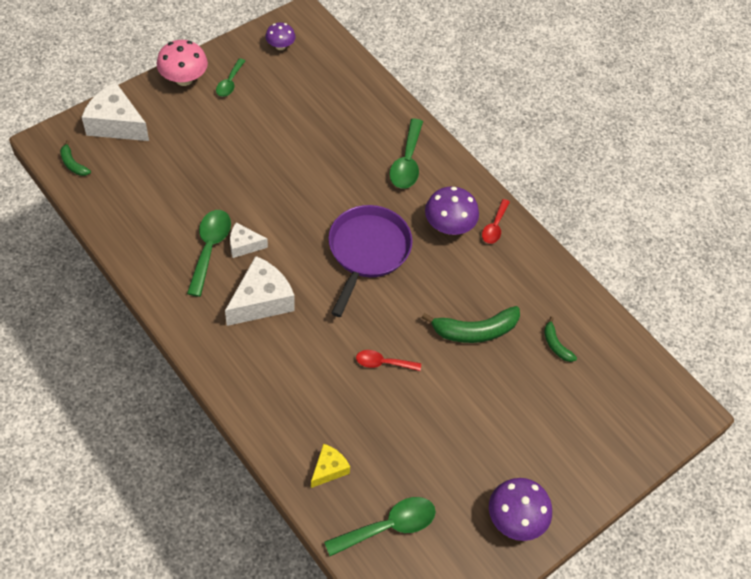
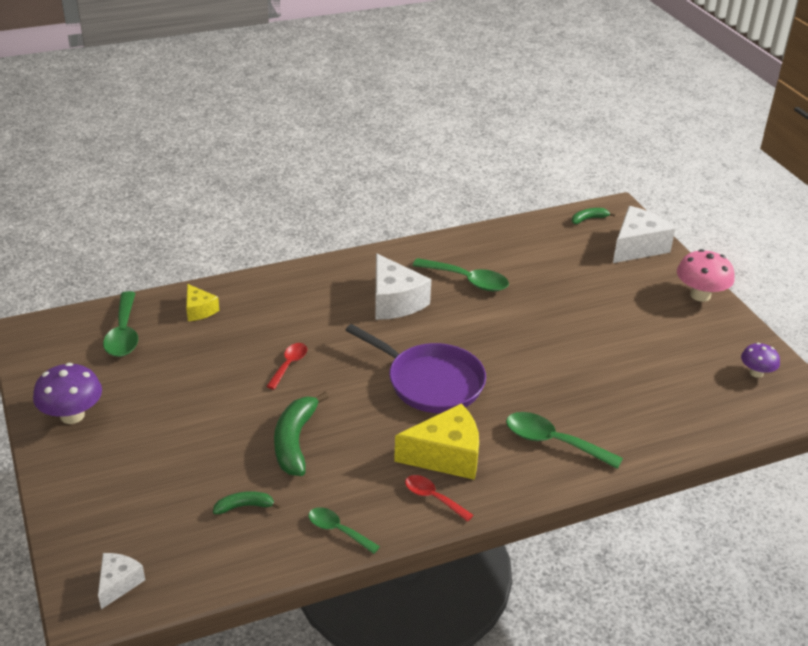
camera: 110 degrees right, 20 degrees down
green spoon [216,58,245,97] -> green spoon moved to [308,507,380,554]
white cheese [230,223,268,258] -> white cheese moved to [98,553,145,609]
purple mushroom [425,187,479,235] -> yellow cheese [394,404,479,480]

